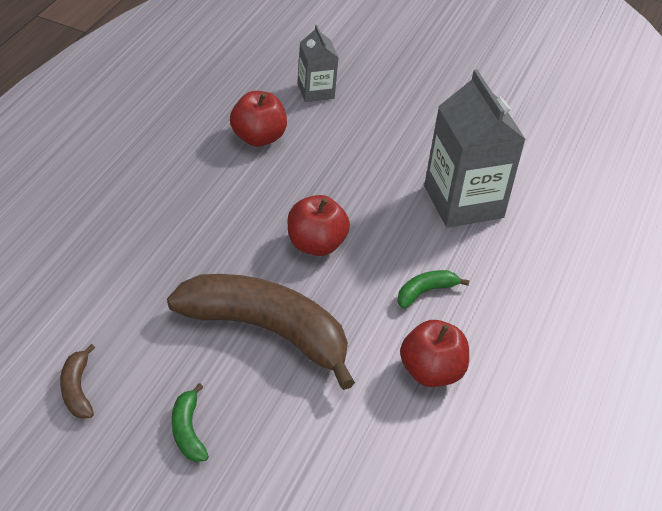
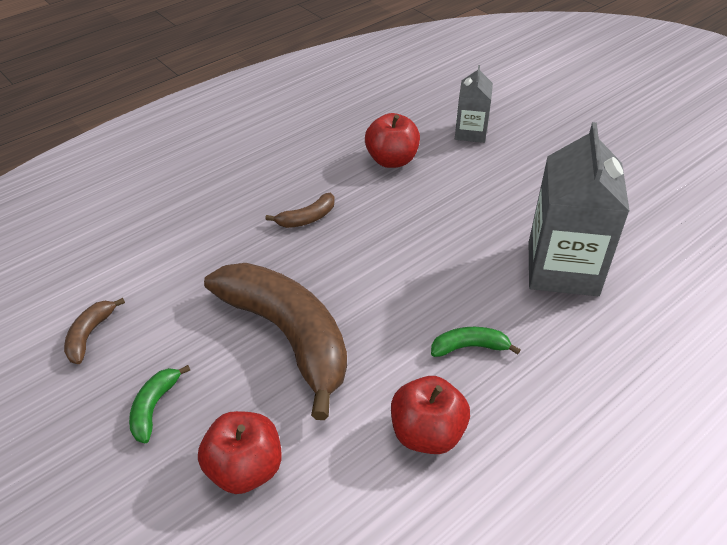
camera: 30 degrees right, 0 degrees up
red apple [288,195,350,256] -> red apple moved to [198,411,282,494]
none -> brown banana [266,193,335,228]

